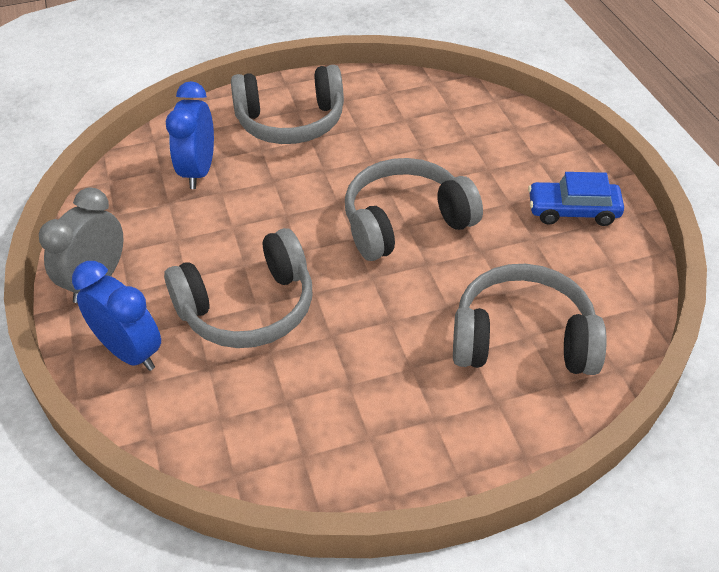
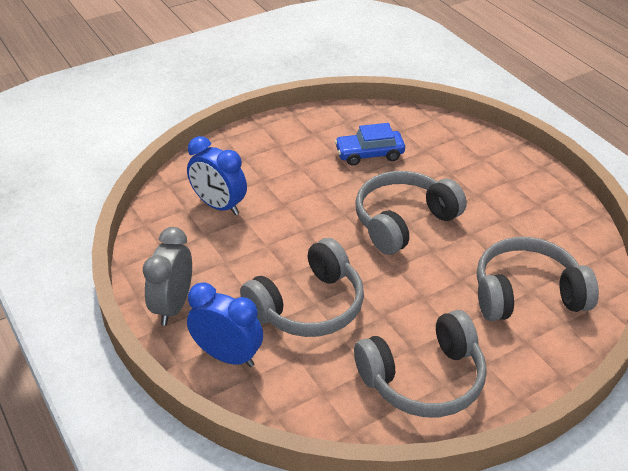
camera: 15 degrees left, 5 degrees down
blue clock [166,81,214,189] -> blue clock turned 45 degrees counterclockwise [187,136,247,215]
grey headphones [231,65,344,144] -> grey headphones moved to [354,310,487,417]
blue car [528,172,624,226] -> blue car moved to [335,123,405,166]

